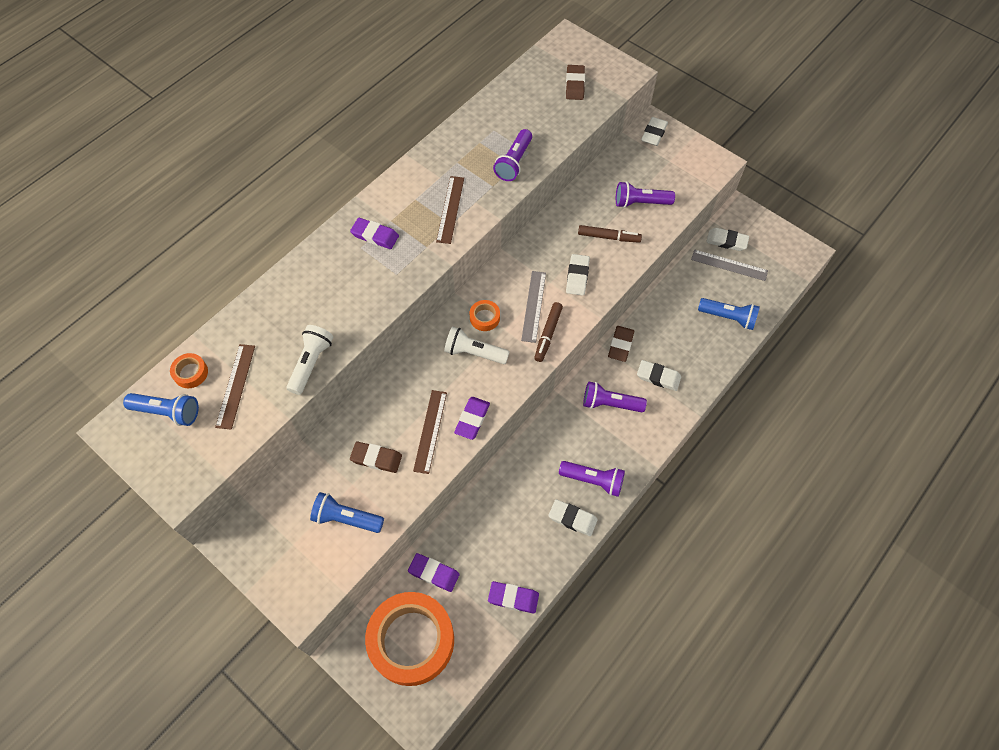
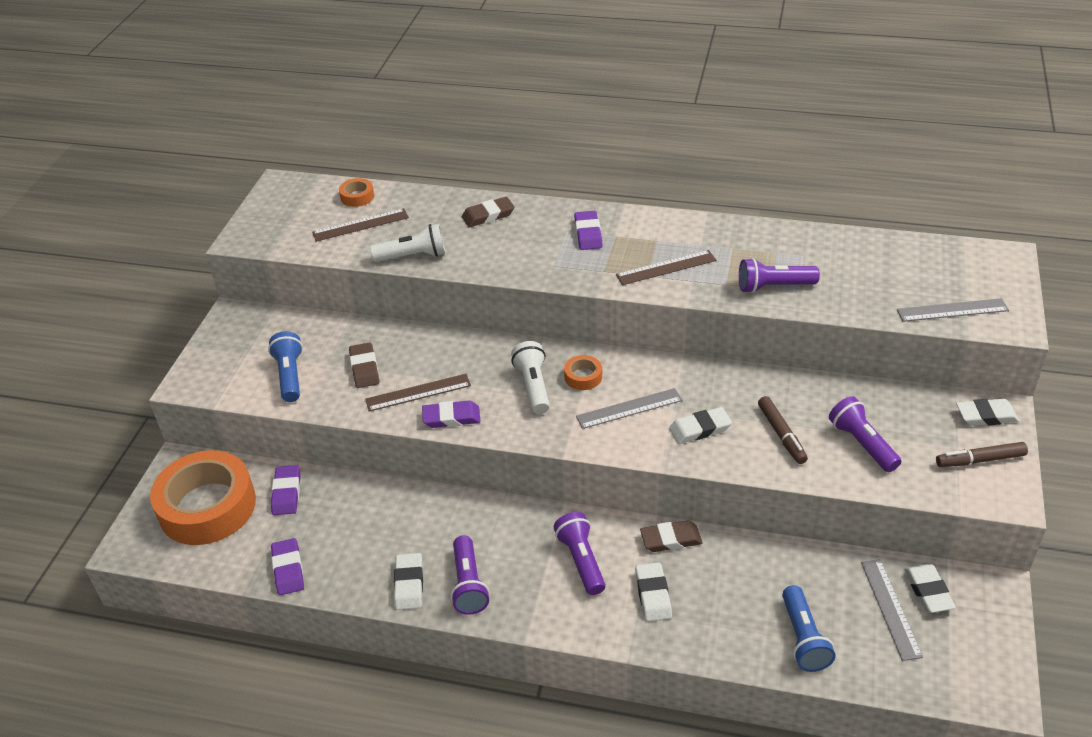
camera: 65 degrees right, 20 degrees down
blue flashlight [123,393,199,426] -> none
brown marker [534,302,563,362] -> brown marker moved to [936,442,1028,467]
brown eraser [566,65,585,100] -> brown eraser moved to [462,197,515,227]
none -> grey ruler [897,298,1009,322]

